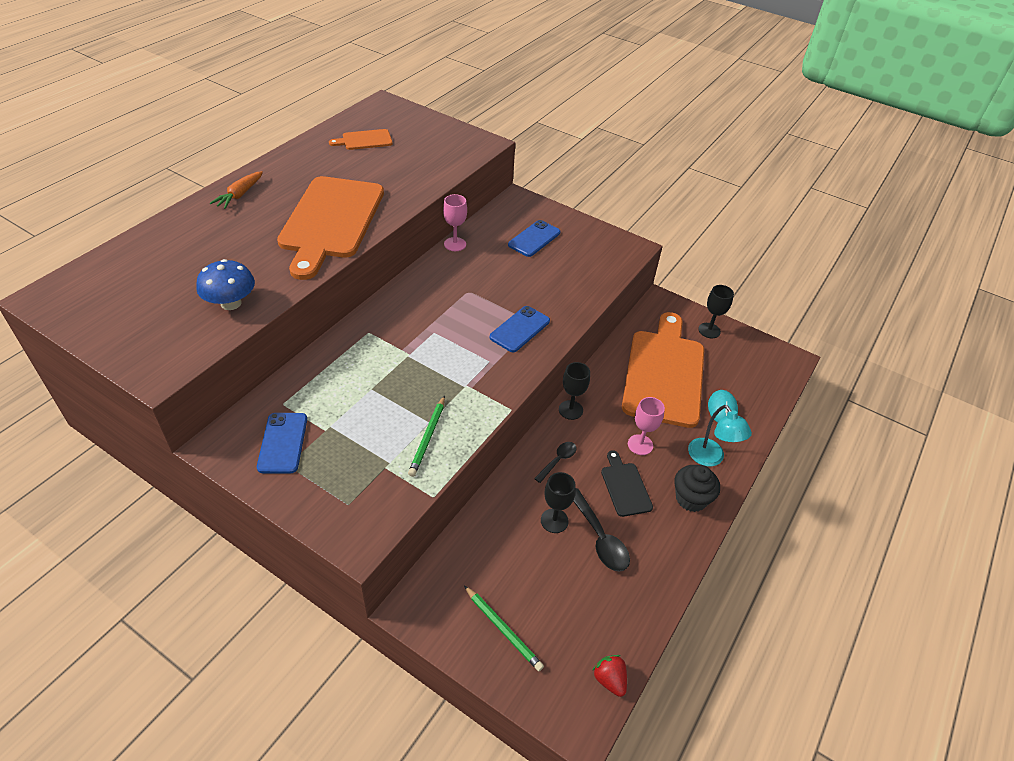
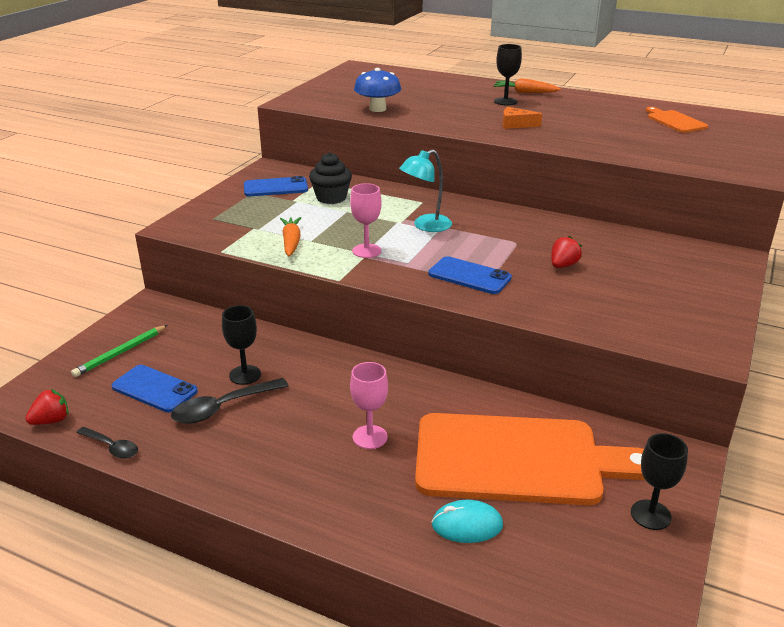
camera: 85 degrees right, 15 degrees down
orange cutting board [277,176,384,280] -> orange cheese [503,107,542,129]
green pencil [408,395,445,477] -> orange carrot [280,217,302,256]
pink goblet [443,194,467,251] -> pink goblet moved to [350,183,382,258]
blue phone [508,220,560,257] -> blue phone moved to [112,365,198,413]
black spoon [534,442,576,483] -> black spoon moved to [76,427,138,459]
black goblet [559,362,590,420] -> black goblet moved to [494,44,522,105]
black cutting board [601,450,653,517] -> none
black cupcake [674,465,720,512] -> black cupcake moved to [309,152,352,204]
turquoise lamp [688,405,752,466] -> turquoise lamp moved to [399,150,452,232]
none -> red strawberry [551,236,582,268]

